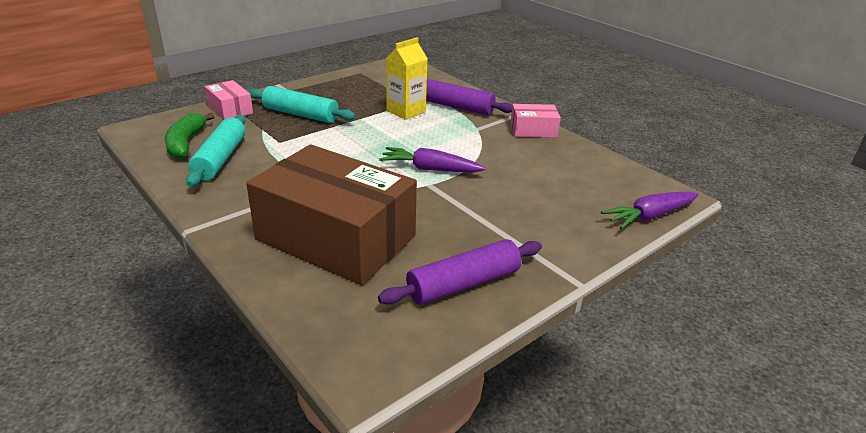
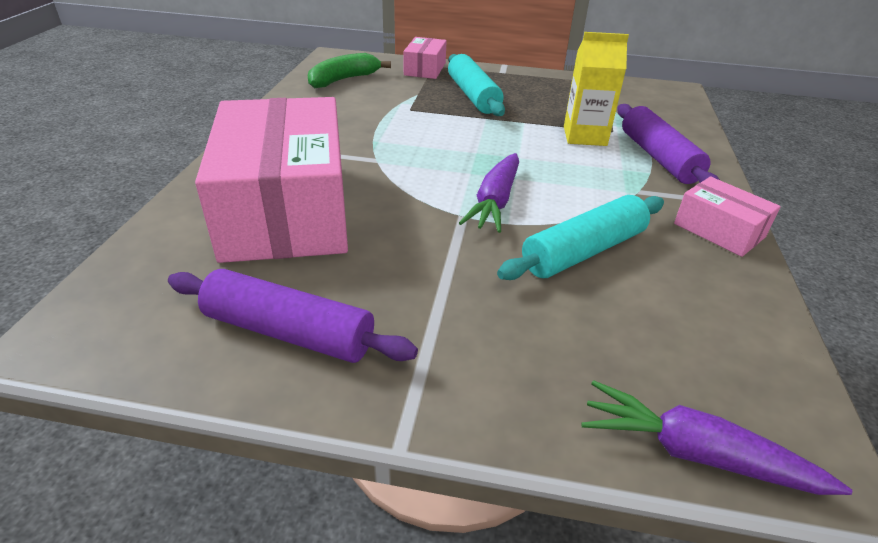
camera: 50 degrees right, 5 degrees up
turquoise rolling pin [186,115,246,187] -> turquoise rolling pin moved to [497,195,664,280]
brown box [246,144,417,285] -> pink box [195,97,348,263]
purple carrot [379,147,486,172] -> purple carrot turned 135 degrees counterclockwise [459,153,519,233]

